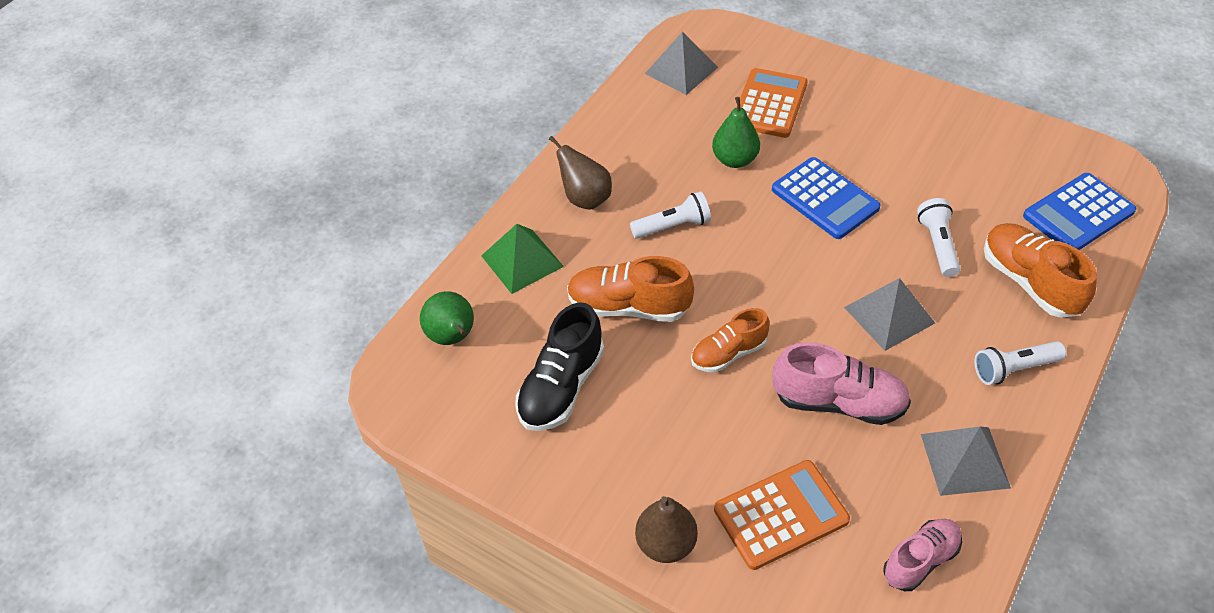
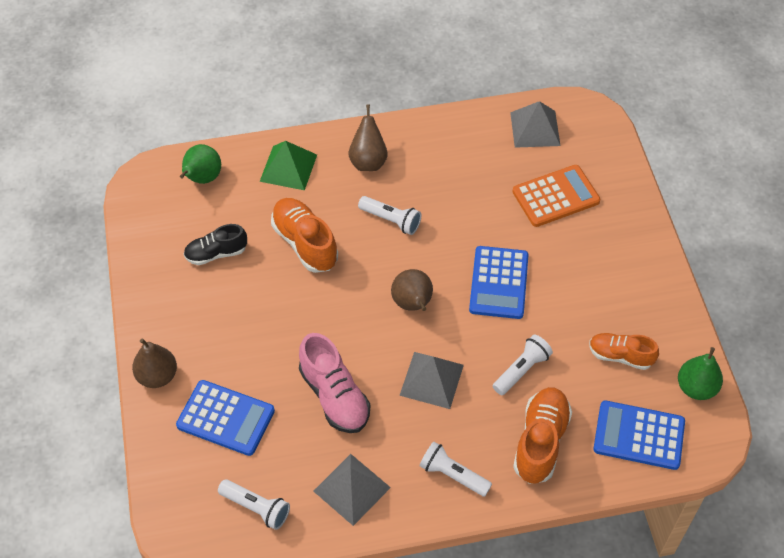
camera: 45 degrees right, 5 degrees up
black shoe [515,302,604,431] -> black shoe [184,224,247,265], size x0.66
orange shoe [691,308,770,373] -> orange shoe moved to [589,333,659,370]
green pear [712,97,760,168] -> green pear moved to [678,347,723,400]
orange calculator [714,460,850,570] -> blue calculator [176,380,275,456]
pink shoe [883,519,962,591] -> white flashlight [218,479,290,530]
none -> brown pear [391,269,433,311]

